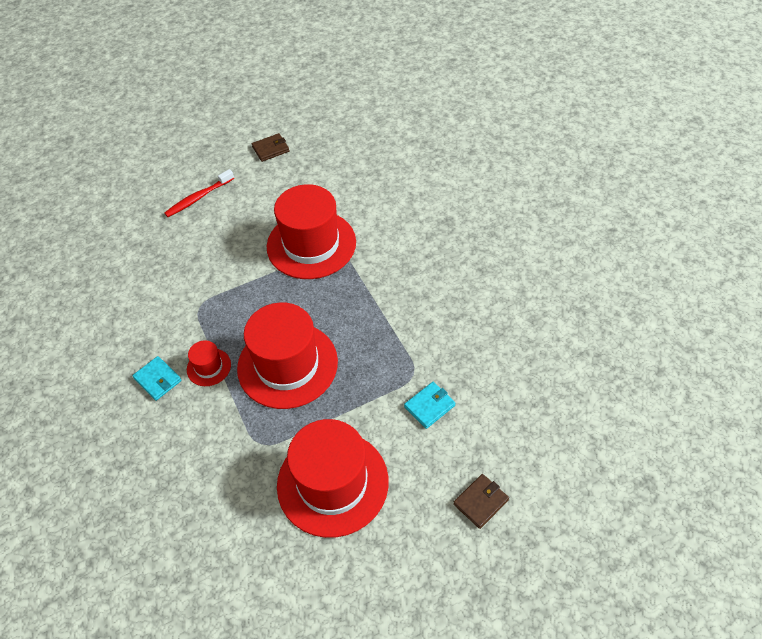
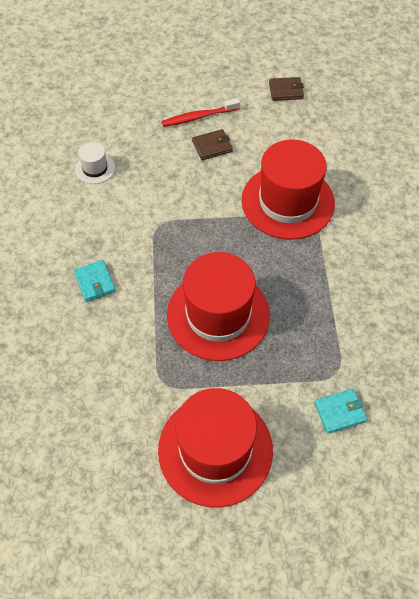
camera: 20 degrees right, 5 degrees up
red hat [187,340,231,386] -> none
brown wallet [453,474,509,529] -> brown wallet moved to [192,129,233,160]
none -> white hat [75,142,115,184]

